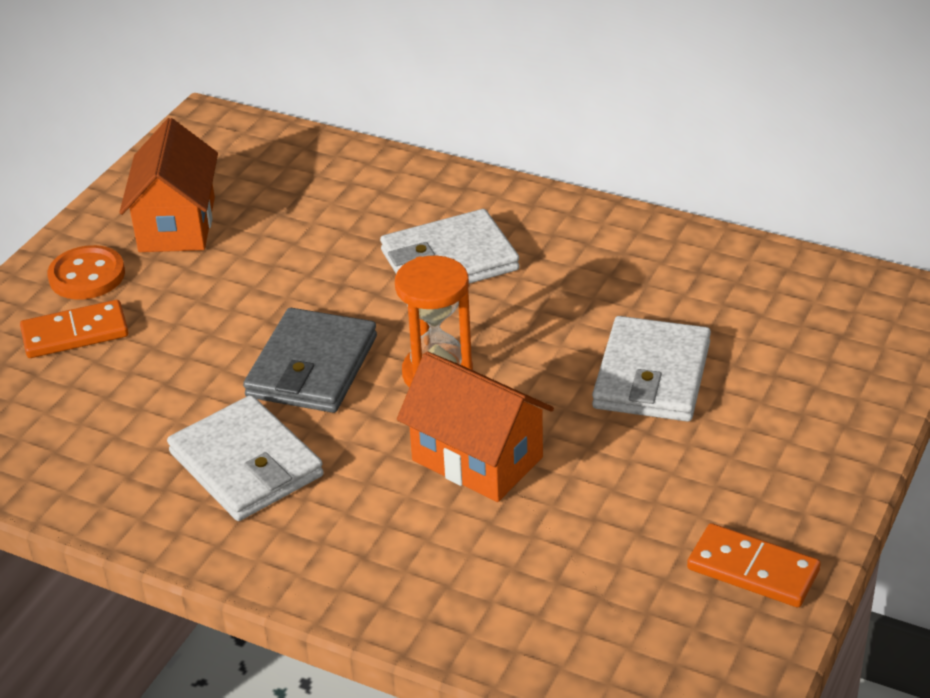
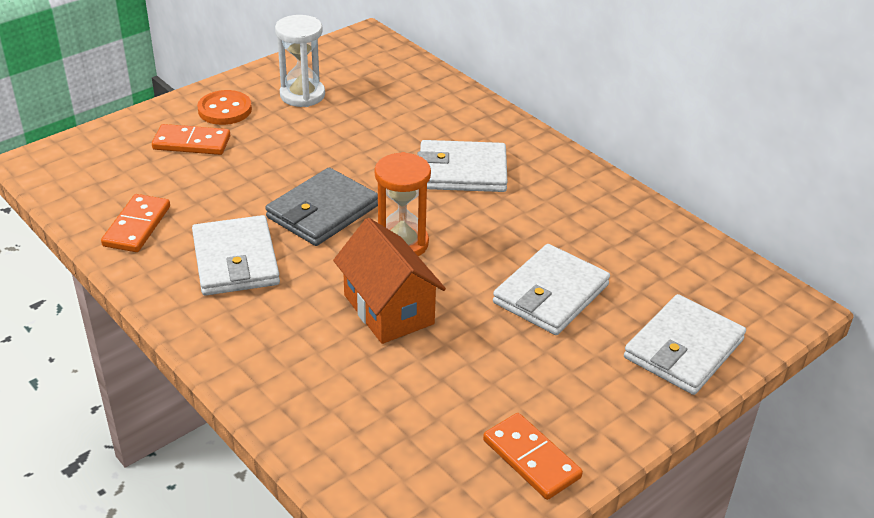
camera: 20 degrees right, 0 degrees up
orange house [119,118,218,252] -> white hourglass [275,15,325,107]
none -> orange domino [101,194,170,252]
none -> white wallet [624,294,746,395]

